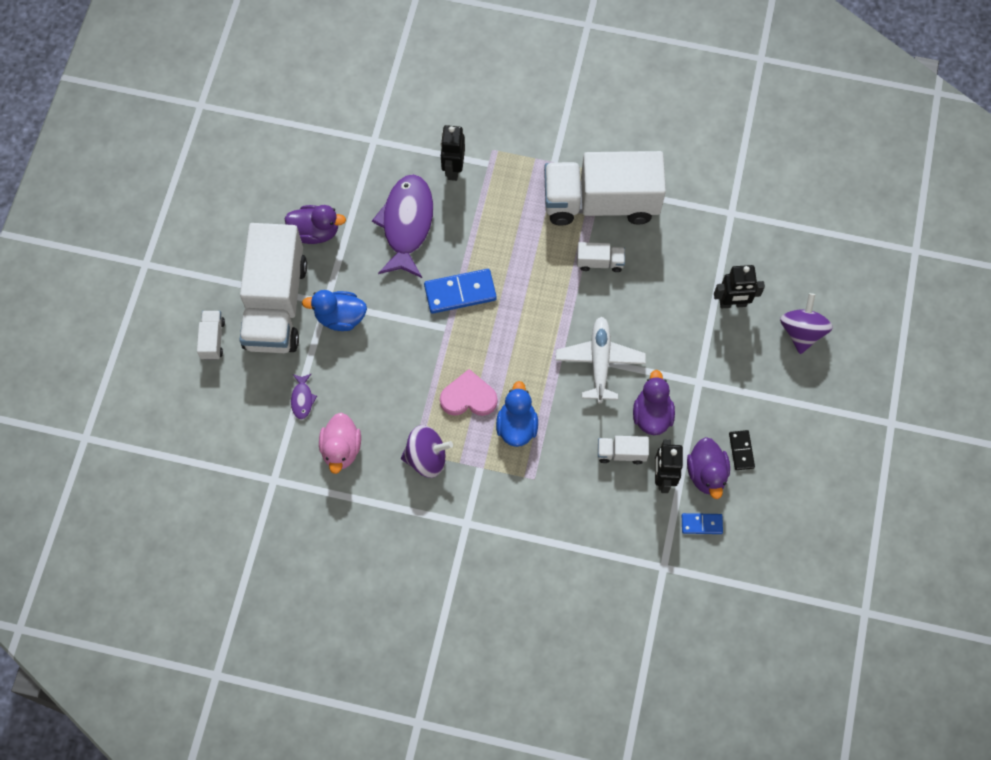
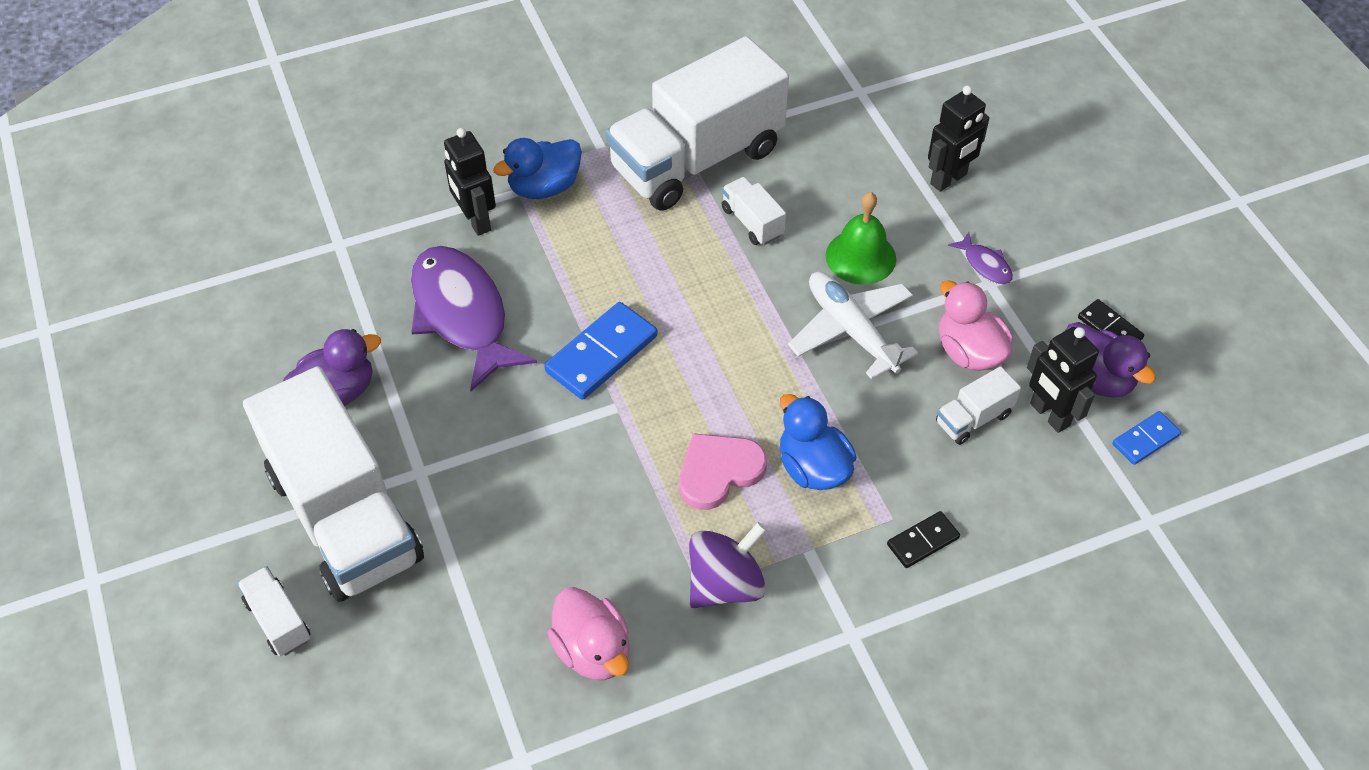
camera: 35 degrees left, 15 degrees down
purple fish [291,373,317,420] -> purple fish moved to [948,232,1013,284]
blue duck [302,290,367,331] -> blue duck moved to [493,138,582,199]
white truck [577,242,625,272] -> white truck turned 90 degrees counterclockwise [722,177,786,245]
purple duck [633,370,675,435] -> pink duck [939,280,1013,371]
purple spinning top [780,293,833,354] -> none
none -> green bell [826,192,896,285]
none -> black domino [887,511,960,568]

